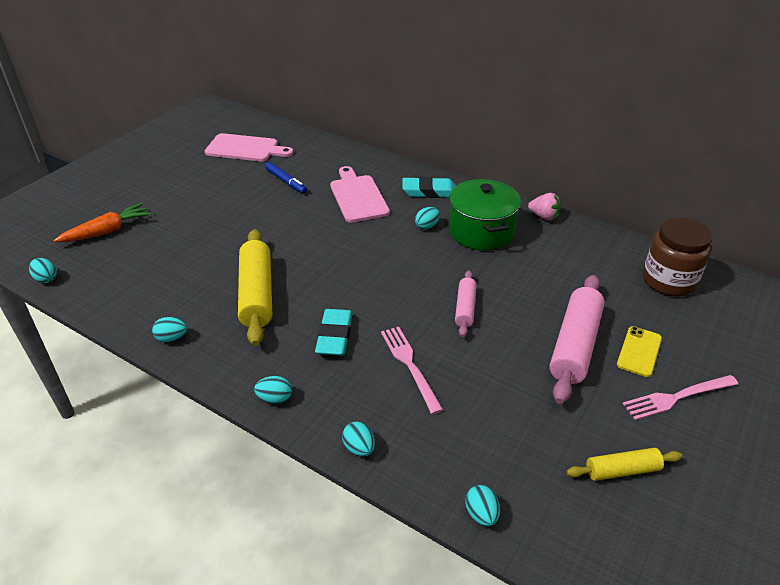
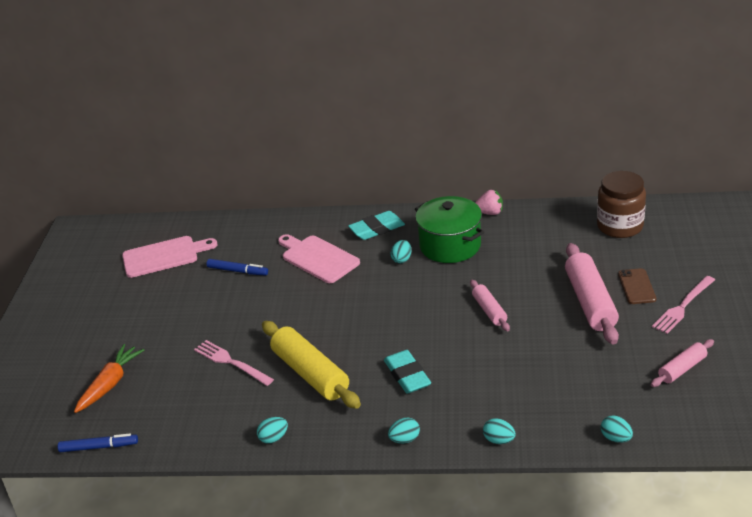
camera: 25 degrees left, 5 degrees down
turquoise egg [29,258,57,283] -> blue marker [58,433,138,452]
pink fork [381,327,443,414] -> pink fork moved to [194,340,274,386]
yellow rolling pin [566,448,682,481] -> pink rolling pin [651,339,714,387]
yellow phone [617,326,662,377] -> brown phone [618,268,656,304]

